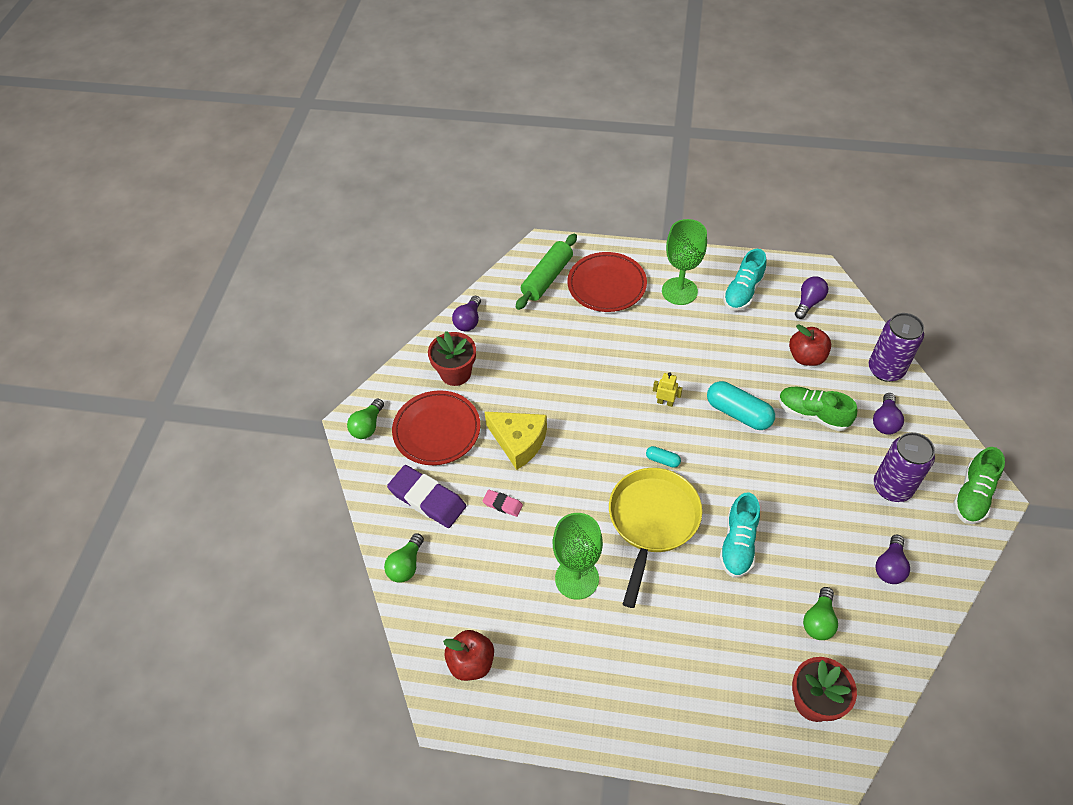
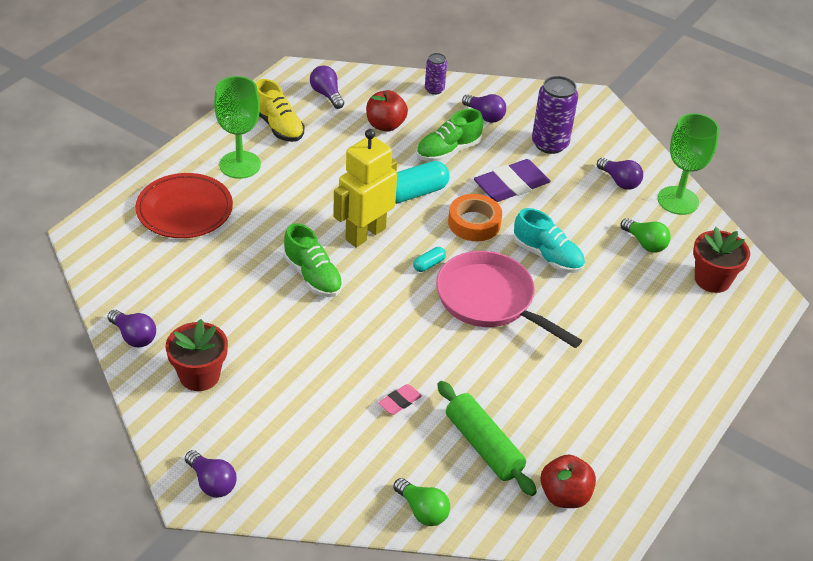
camera: 70 degrees left, 10 degrees down
green light bulb [347,398,384,439] -> purple light bulb [185,450,236,498]
purple eraser [387,465,466,528] -> purple eraser moved to [474,159,550,202]
red plate [392,390,480,465] -> none
yellow cheese [484,411,547,470] -> none
green rolling pin [516,234,577,310] -> green rolling pin moved to [437,381,537,496]
green goblet [553,513,603,600] -> green goblet moved to [657,113,719,215]
yellow pan [609,468,702,608] -> pink pan [436,251,582,348]
yellow robot [653,373,682,407] -> yellow robot [333,129,397,247], size x2.42
turquoise shoe [723,249,766,311] -> yellow shoe [256,79,304,142]
purple can [868,313,924,382] -> purple can [425,53,447,95], size x0.56
green shoe [953,447,1005,524] -> green shoe moved to [283,223,343,297]
none -> orange tape [448,194,502,241]

